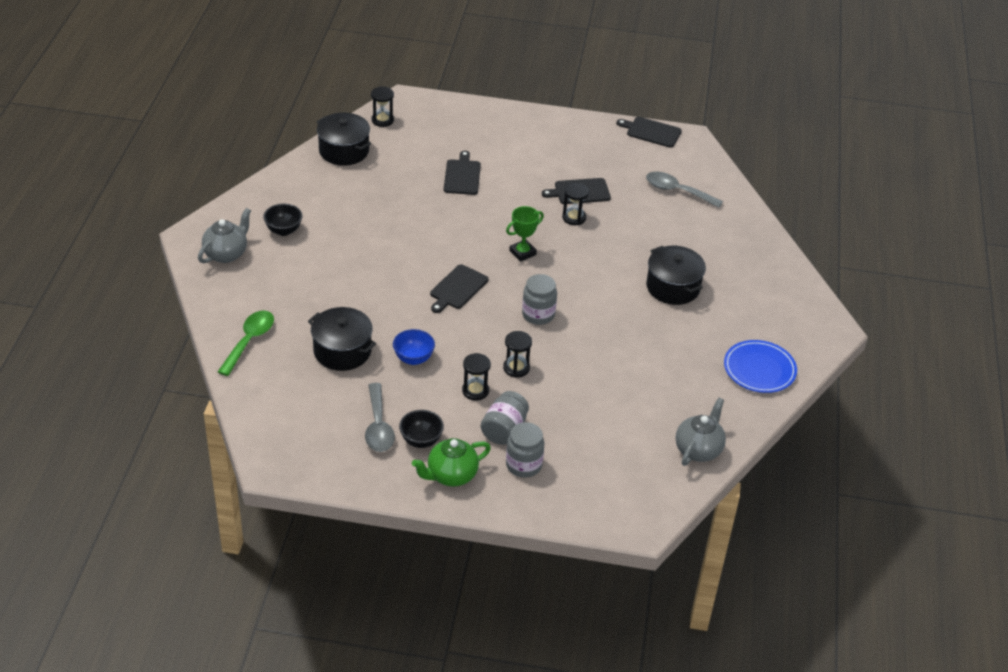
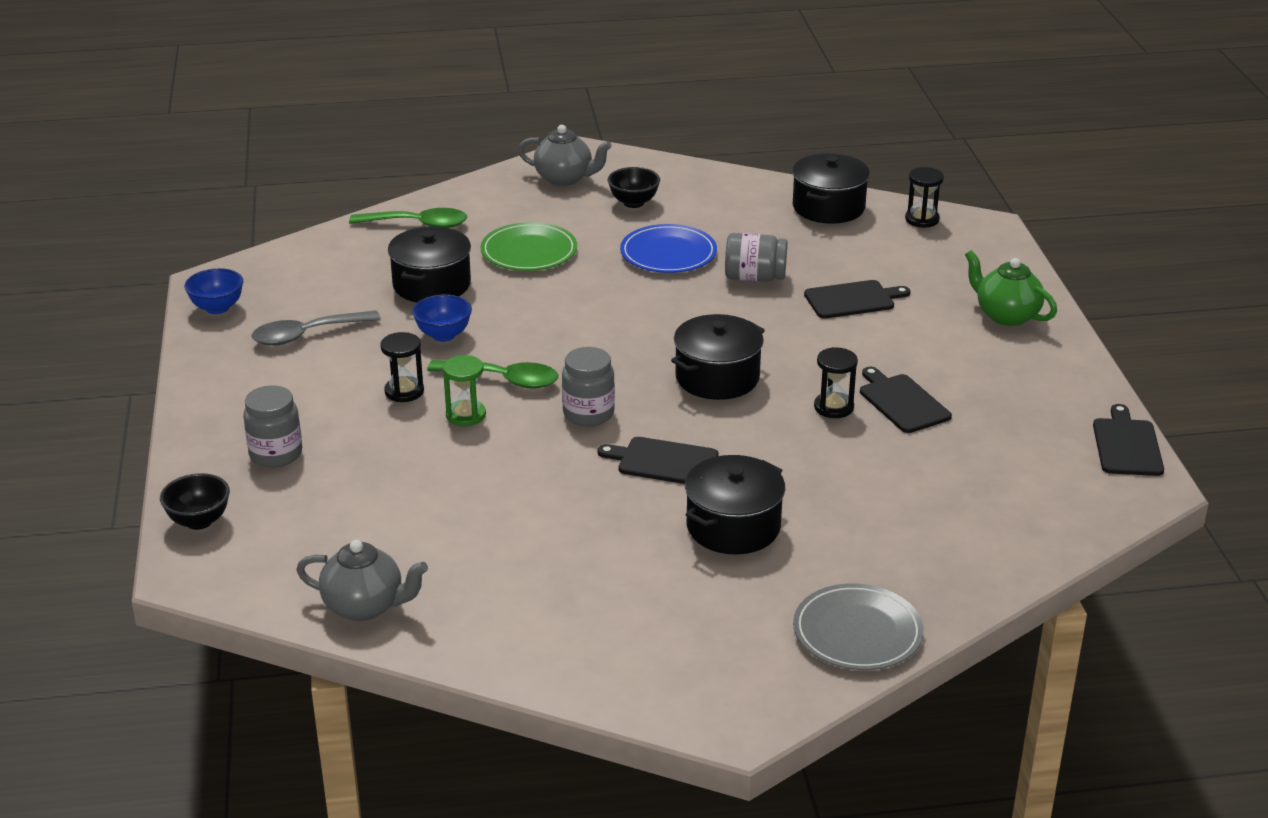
camera: 75 degrees right, 10 degrees down
black bowl [399,410,444,448] -> black bowl moved to [160,473,230,530]
green teapot [412,438,491,487] -> green teapot moved to [965,250,1057,326]
black cutting board [430,264,488,313] -> black cutting board moved to [597,437,718,484]
grey jar [481,391,529,445] -> grey jar moved to [725,233,787,282]
black hourglass [503,331,532,378] -> green hourglass [443,355,486,426]
green trophy [506,206,544,262] -> black pot [671,314,765,400]
grey spoon [646,172,723,208] -> none
blue plate [724,340,797,393] -> blue plate moved to [620,224,717,273]
none -> blue bowl [184,268,243,314]
none -> green spoon [427,360,559,389]
none -> green plate [481,222,577,271]
none -> grey plate [793,583,924,670]

